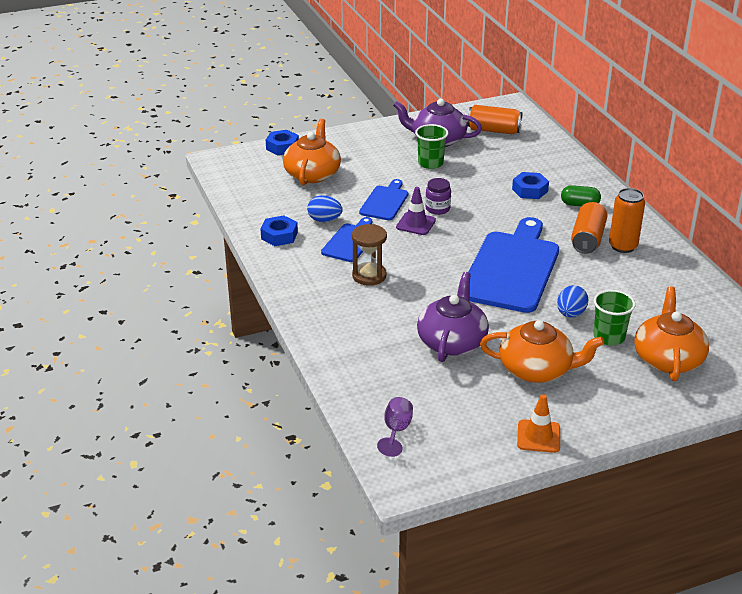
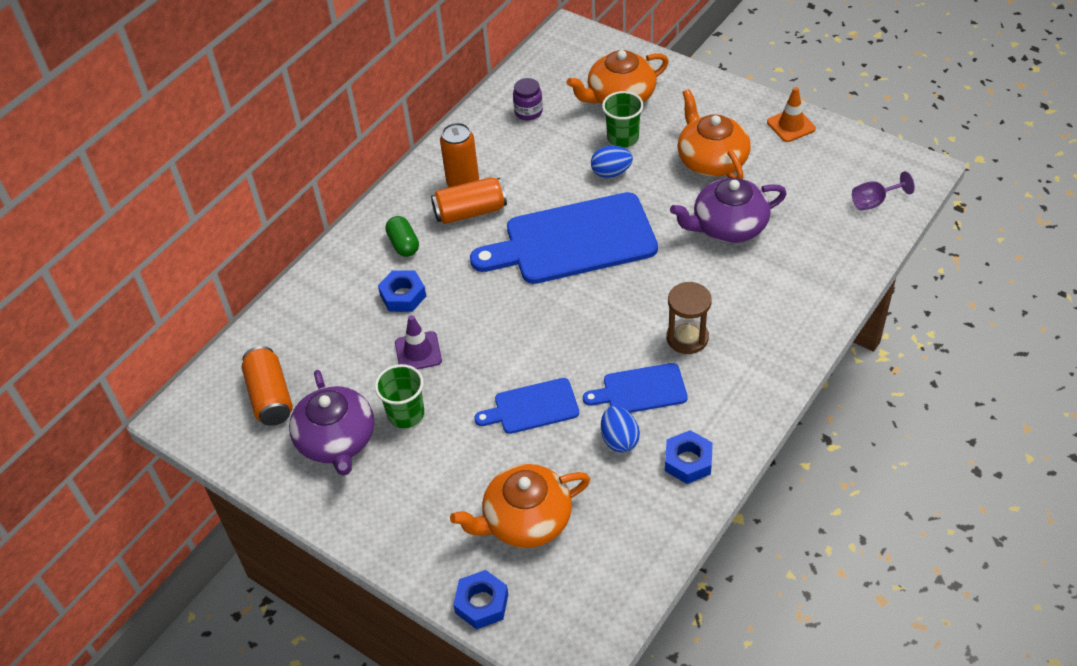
camera: 120 degrees left, 15 degrees up
purple traffic cone [396,187,436,235] -> purple traffic cone moved to [395,315,442,369]
purple jar [425,178,451,215] -> purple jar moved to [513,78,543,121]

